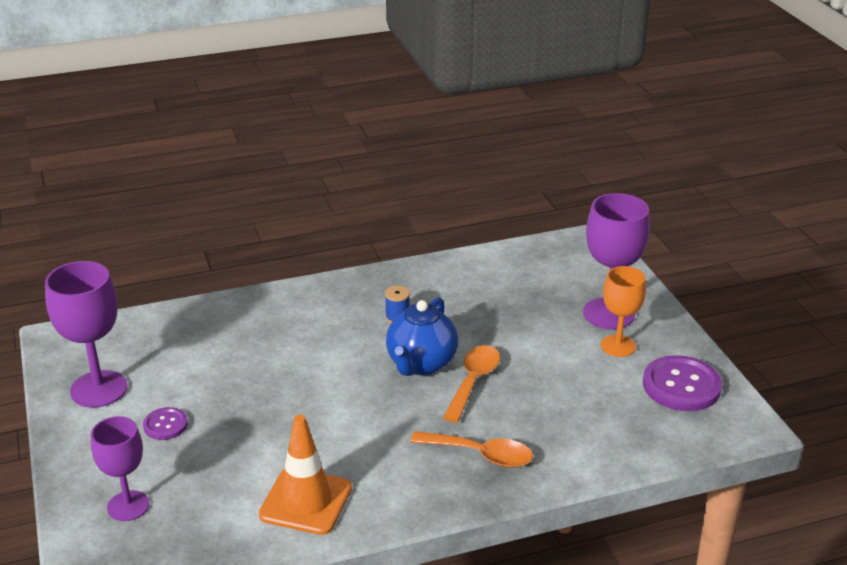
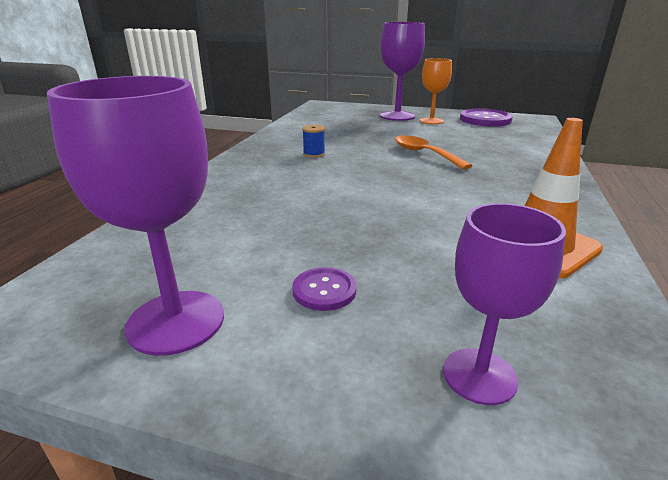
camera: 55 degrees left, 5 degrees down
blue teapot [386,297,458,376] -> none
orange spoon [410,431,533,468] -> none

